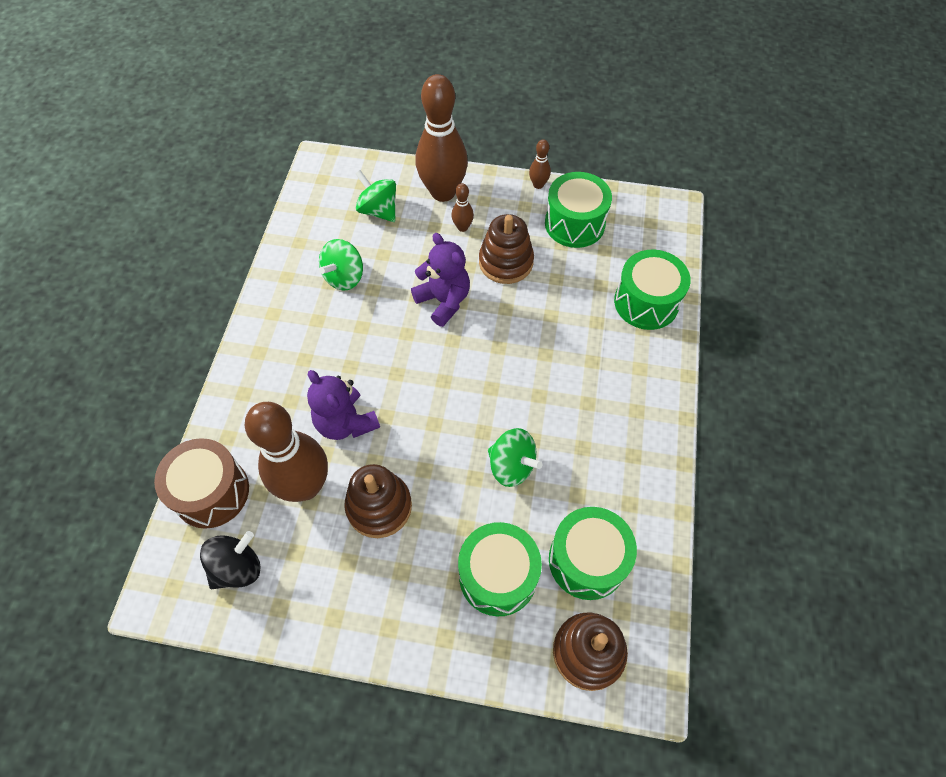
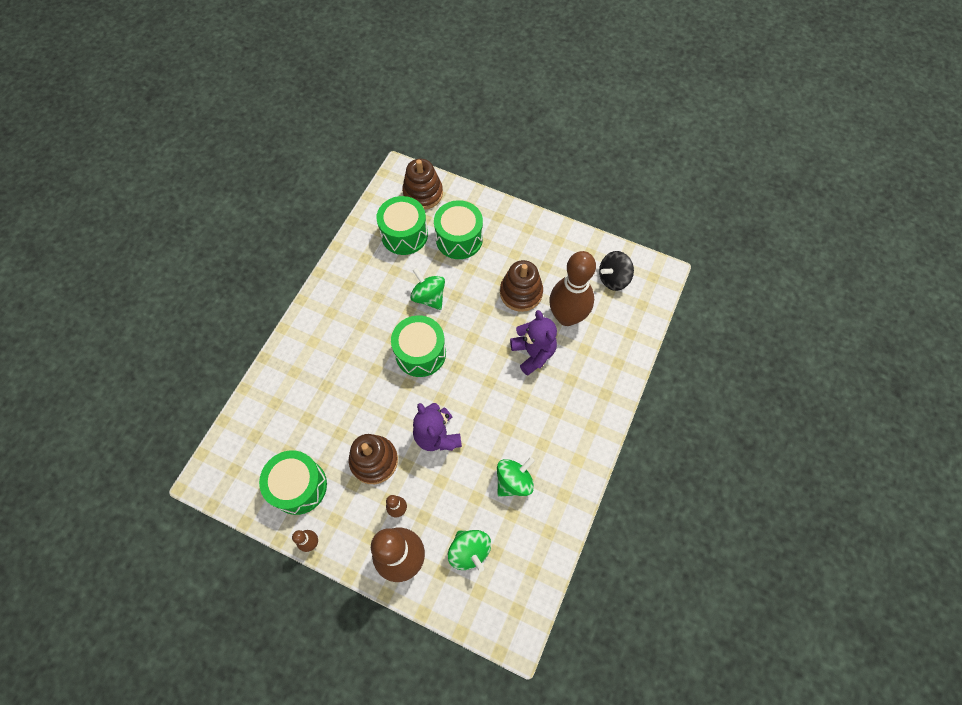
camera: 165 degrees left, 5 degrees up
brown drum [154,438,249,529] -> none
green drum [614,249,691,330] -> green drum moved to [391,315,446,377]

